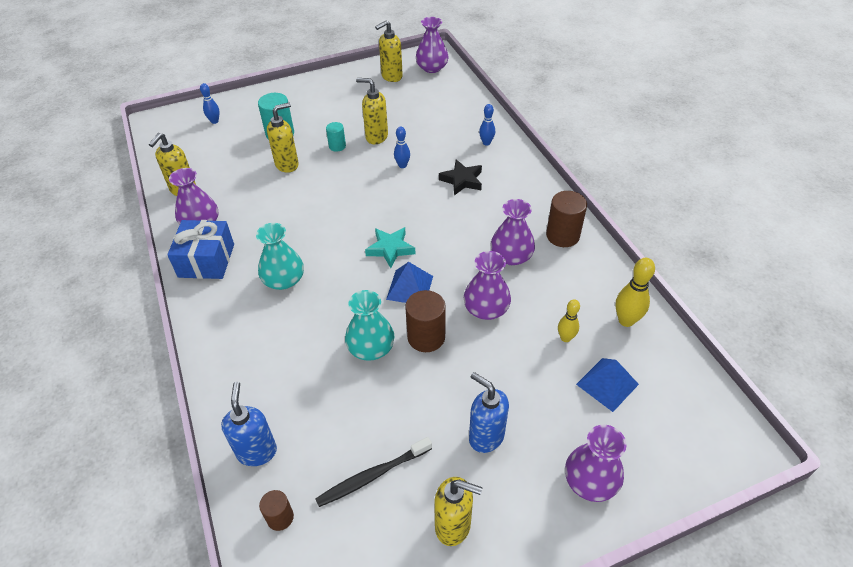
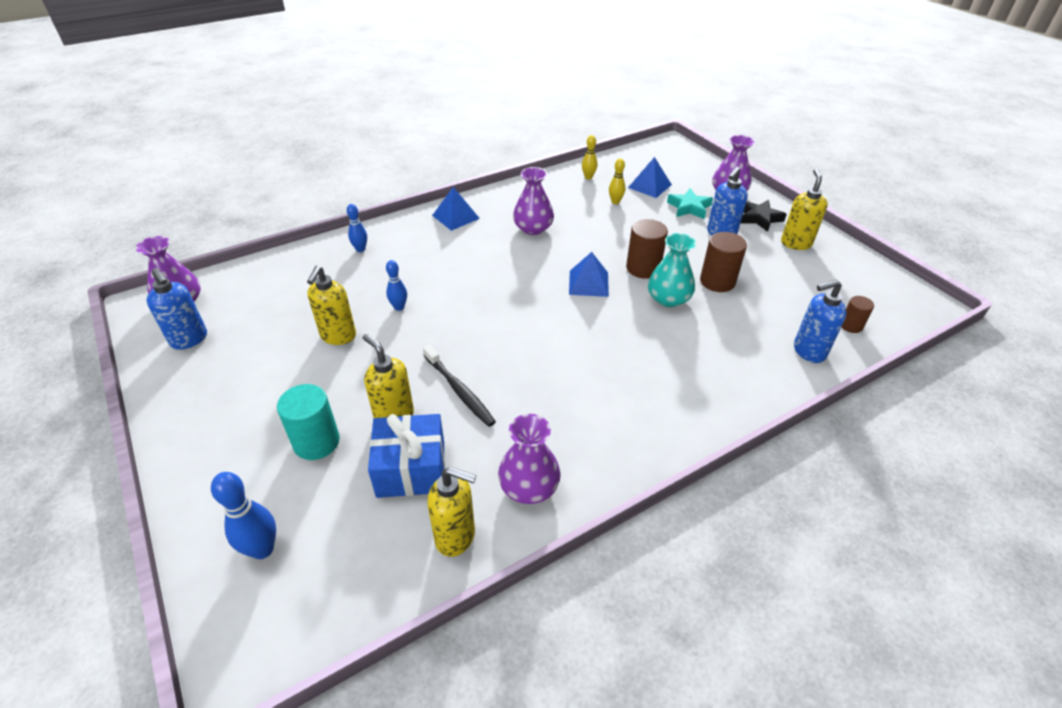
camera: 100 degrees left, 5 degrees down
blue gift [167,220,234,279] -> blue gift moved to [368,414,445,498]
blue bowling pin [200,83,220,124] -> blue bowling pin [211,472,276,559], size x1.55
turquoise vase [256,223,304,290] -> none
black toothbrush [315,437,432,507] -> black toothbrush moved to [423,345,496,427]
turquoise cylinder [326,122,346,152] -> none
turquoise star [365,227,415,268] -> turquoise star moved to [667,188,713,219]
yellow soap dispenser [375,20,403,82] -> blue soap dispenser [147,268,207,350]
black star [439,160,482,195] -> black star moved to [741,200,787,232]
purple vase [464,251,511,320] -> none
brown cylinder [546,191,587,247] -> brown cylinder moved to [700,232,747,292]
yellow bowling pin [615,258,655,327] -> yellow bowling pin [582,135,597,180], size x0.64
none -> blue pyramid [432,187,480,231]

